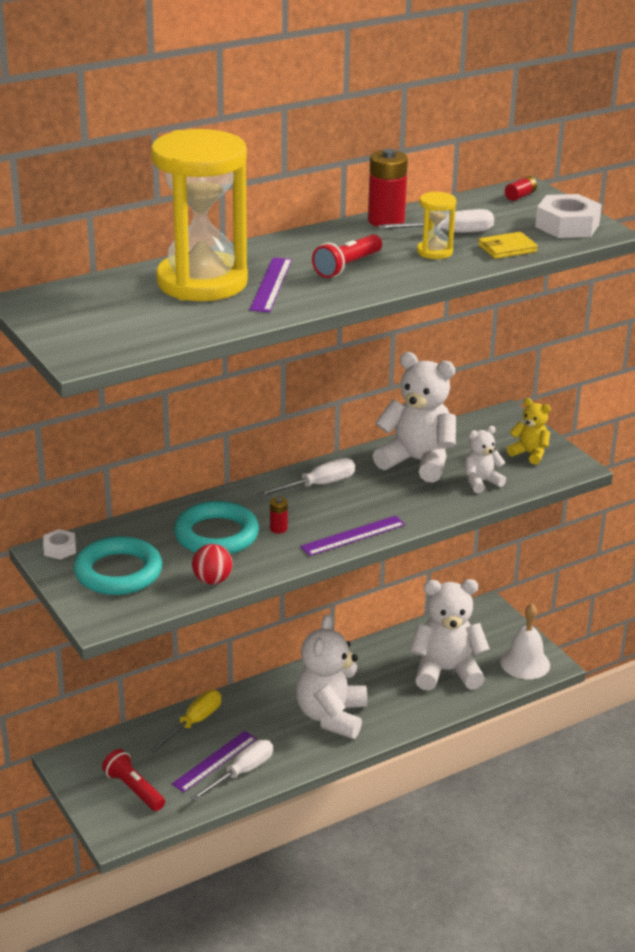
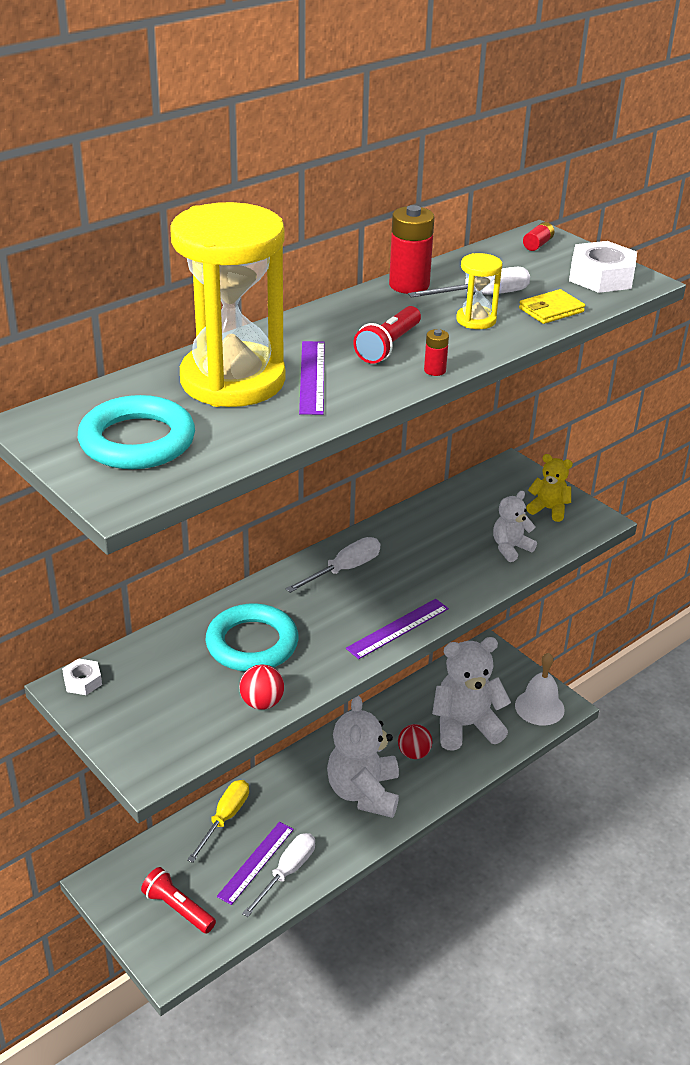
camera: 10 degrees left, 5 degrees up
turquoise ring [74,536,162,595] -> turquoise ring moved to [78,395,195,469]
red battery [270,497,288,534] -> red battery moved to [424,329,449,376]
white teddy bear [373,352,456,482] -> none
none -> red ball [398,724,432,759]

